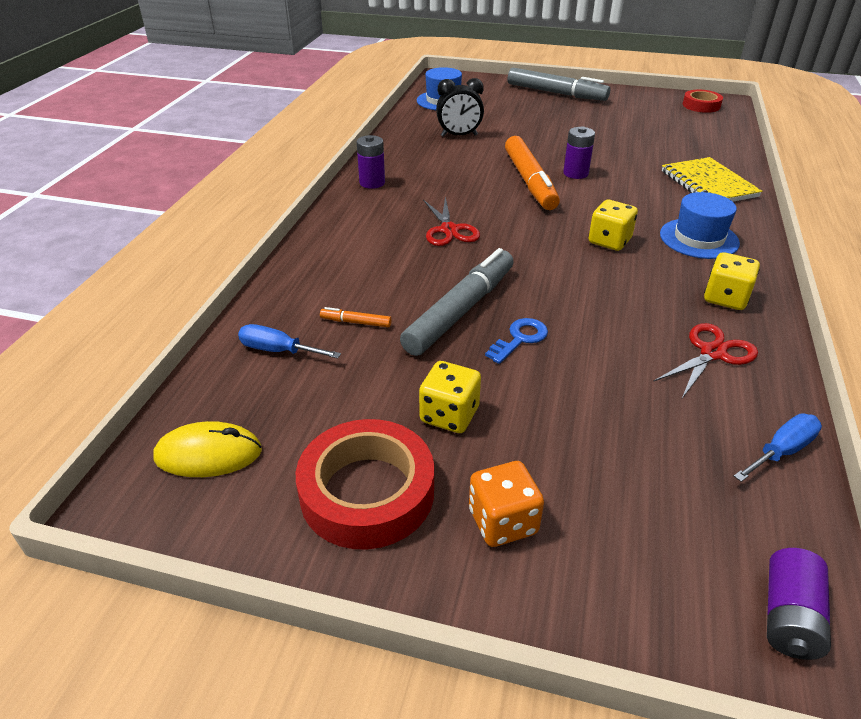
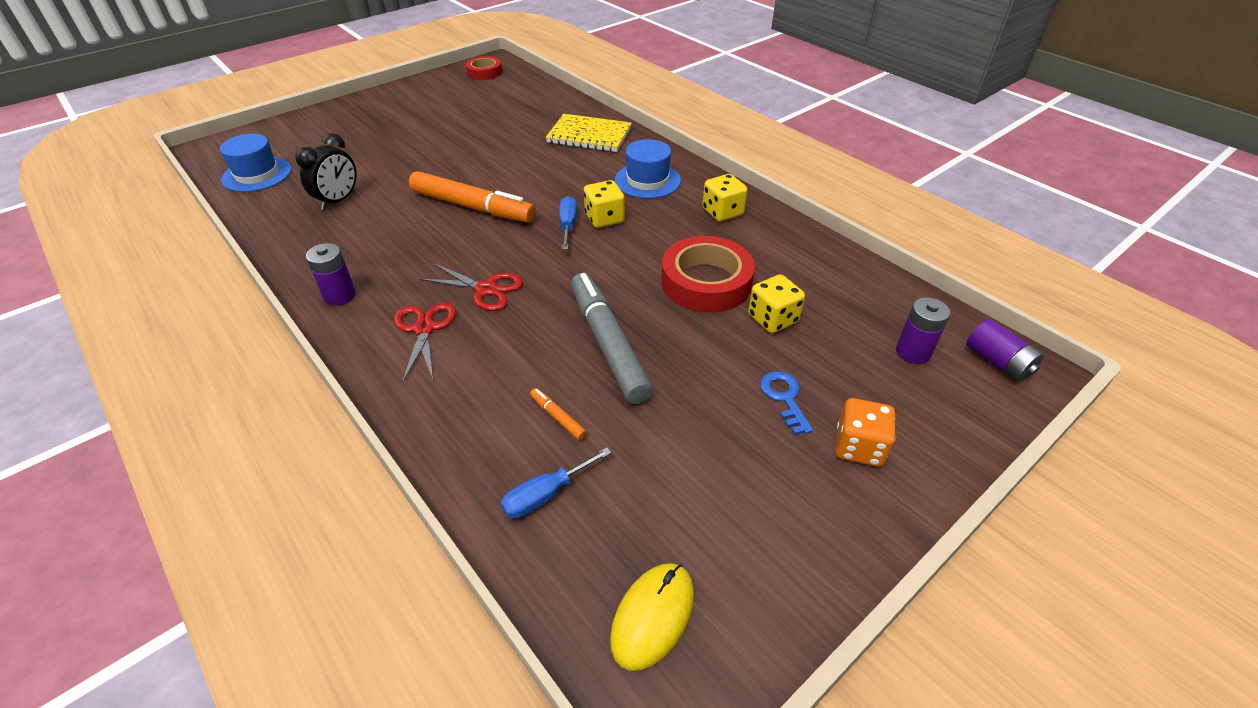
camera: 55 degrees left, 5 degrees up
red tape [296,419,434,550] -> red tape moved to [661,236,755,313]
orange marker [320,307,392,327] -> orange marker turned 90 degrees clockwise [530,388,587,440]
yellow dice [419,361,481,433] -> yellow dice moved to [748,274,805,333]
blue key [485,318,548,364] -> blue key moved to [760,371,813,435]
grey marker [508,68,610,101] -> none
purple battery [563,127,595,179] -> purple battery moved to [896,297,951,364]
red scissors [653,323,758,398] -> red scissors moved to [394,302,456,384]
blue screwdriver [734,414,822,482] -> blue screwdriver moved to [559,196,577,250]

